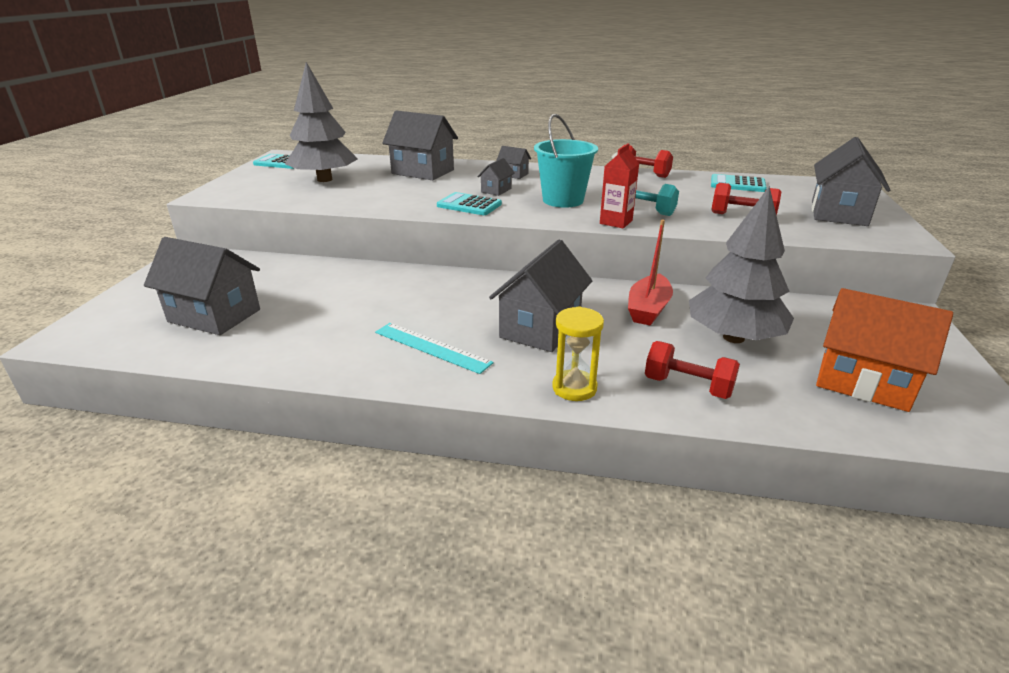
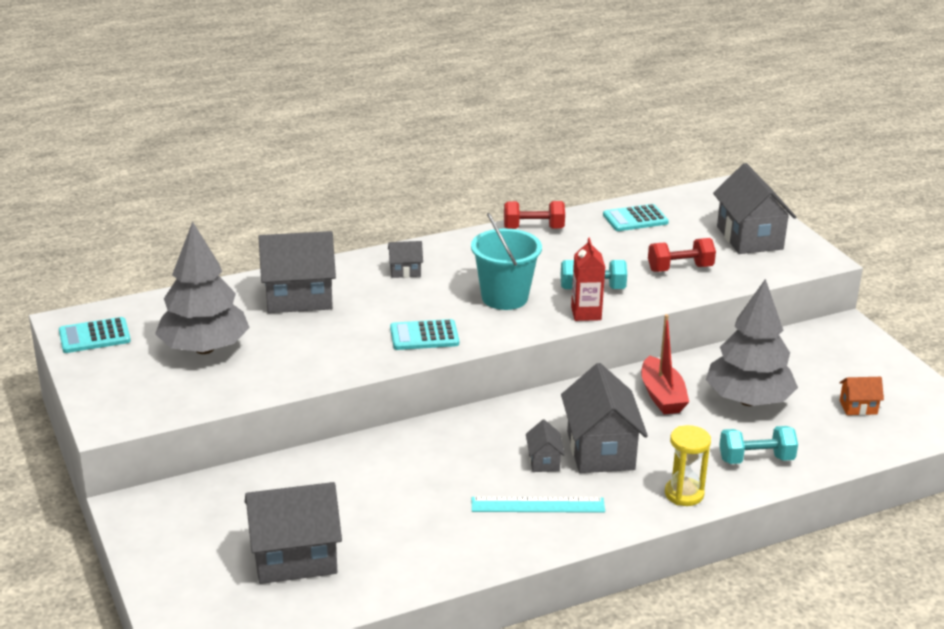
camera: 35 degrees left, 0 degrees up
grey house [477,158,515,196] -> grey house moved to [526,420,565,472]
red dumbbell [645,341,740,399] -> turquoise dumbbell [719,426,798,464]
orange house [816,288,953,412] -> orange house [839,377,884,415], size x0.48

